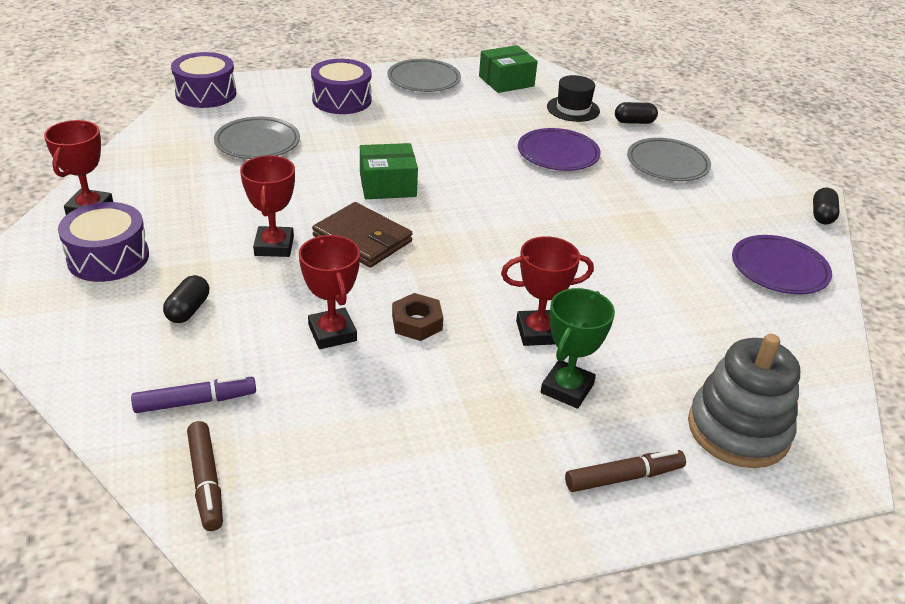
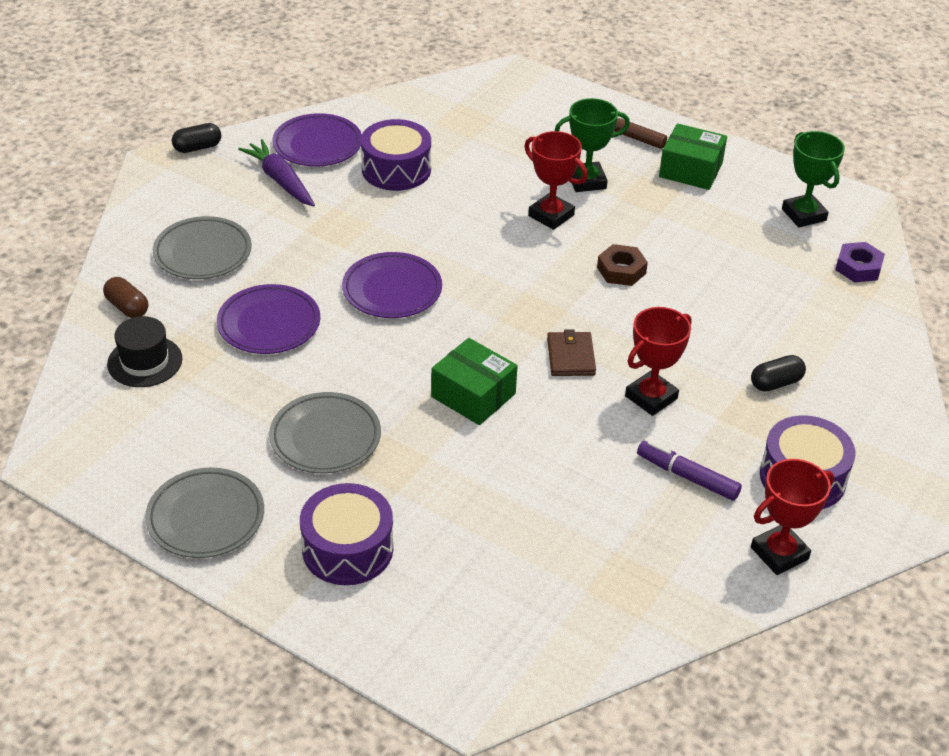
camera: 130 degrees left, 5 degrees up
purple marker [131,375,256,413] -> purple marker moved to [637,441,742,501]
purple drum [171,52,236,108] -> purple drum moved to [361,119,431,191]
brown marker [187,421,223,531] -> purple nut [835,242,885,283]
grey plate [214,117,300,159] -> grey plate moved to [269,392,381,474]
red trophy [299,235,360,349] -> none
brown wallet [312,202,412,268] -> brown wallet [547,330,596,376], size x0.65
green box [479,45,538,93] -> green box moved to [659,123,727,190]
black capsule [615,102,658,124] -> brown capsule [103,277,148,318]
grey stacking toy [688,334,800,468] -> none
none -> purple carrot [238,139,315,207]
none -> purple plate [342,252,442,318]
none -> green trophy [782,131,845,228]

